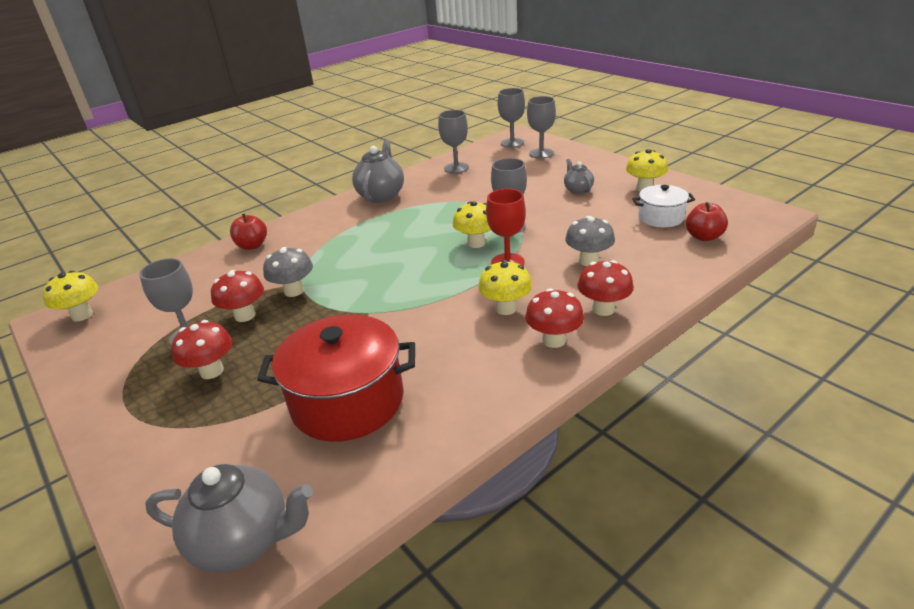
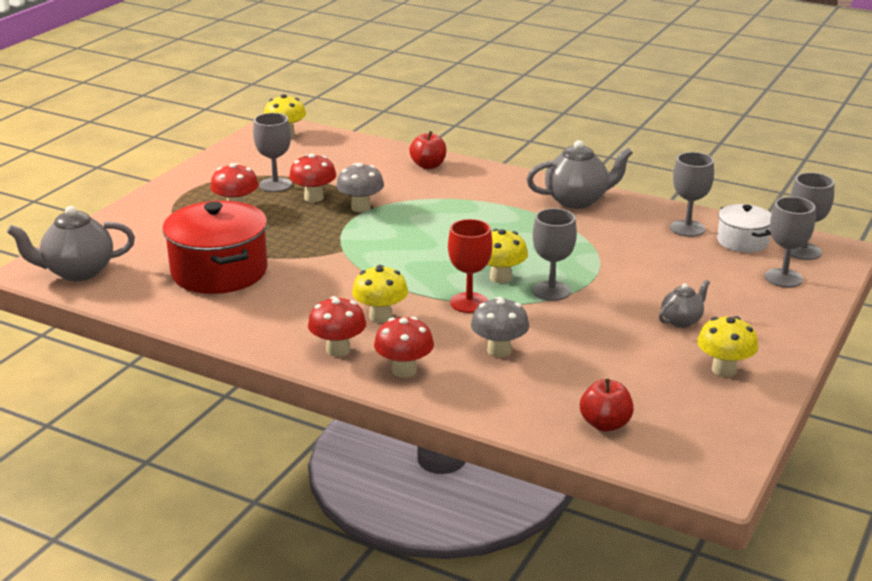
camera: 65 degrees right, 5 degrees down
grey teapot [145,464,313,573] -> grey teapot turned 90 degrees clockwise [7,206,135,281]
white pot [632,185,695,227] -> white pot moved to [717,204,772,253]

